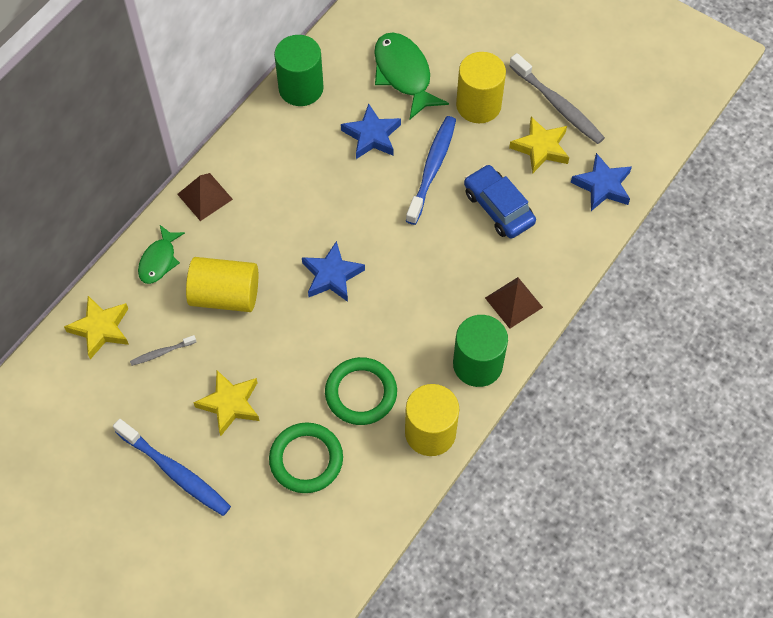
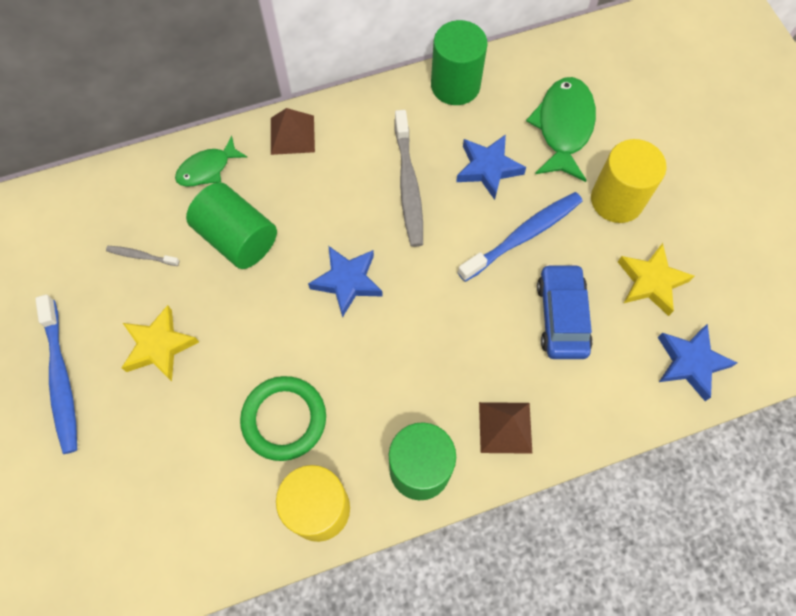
camera: 35 degrees right, 5 degrees up
yellow star [64,296,129,359] -> none
yellow cylinder [186,257,258,312] -> green cylinder [186,182,277,269]
green ring [269,422,343,493] -> none
grey toothbrush [509,53,605,144] -> grey toothbrush moved to [394,110,423,247]

